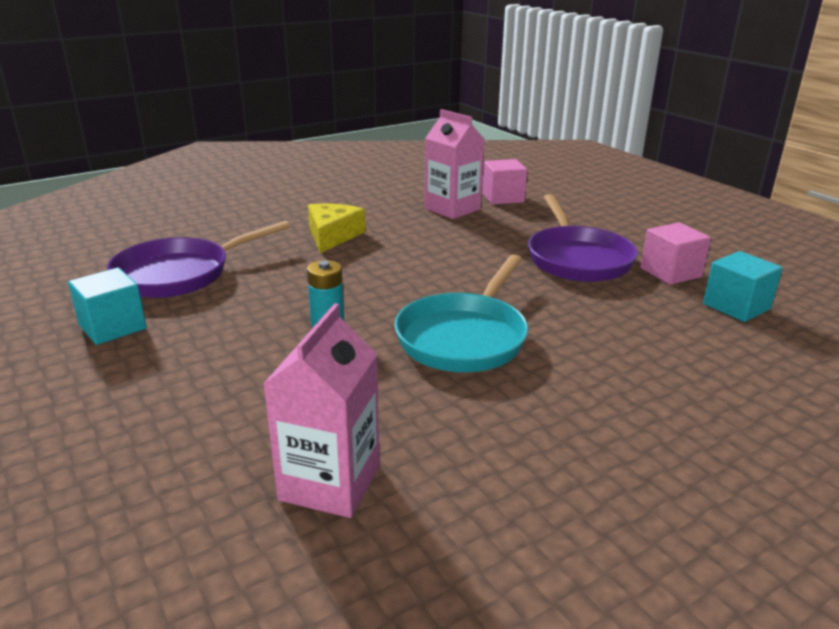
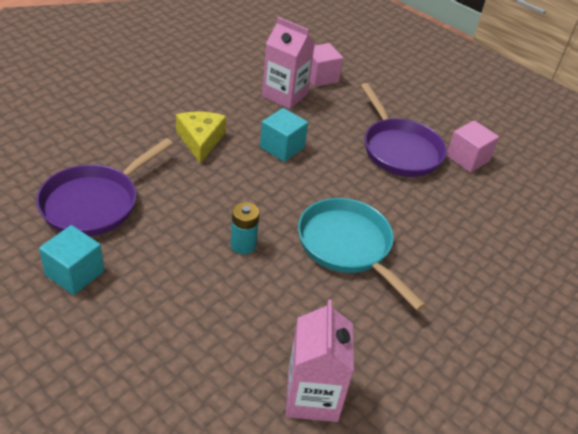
camera: 20 degrees left, 15 degrees up
turquoise pan [394,255,529,372] -> turquoise pan turned 135 degrees clockwise [298,198,426,311]
turquoise cube [703,251,783,322] -> turquoise cube moved to [260,108,308,162]

